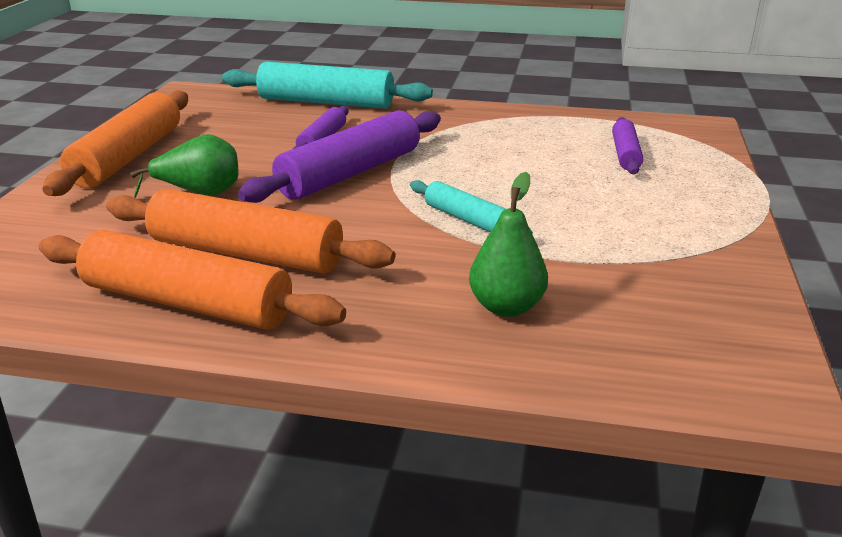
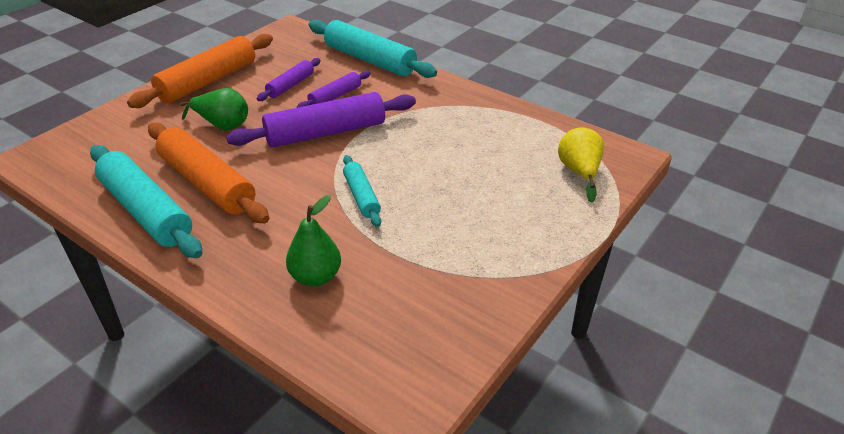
camera: 25 degrees right, 10 degrees up
orange rolling pin [39,230,346,330] -> turquoise rolling pin [90,145,202,258]
purple rolling pin [612,117,644,174] -> purple rolling pin moved to [256,58,321,101]
none -> yellow pear [558,127,604,203]

